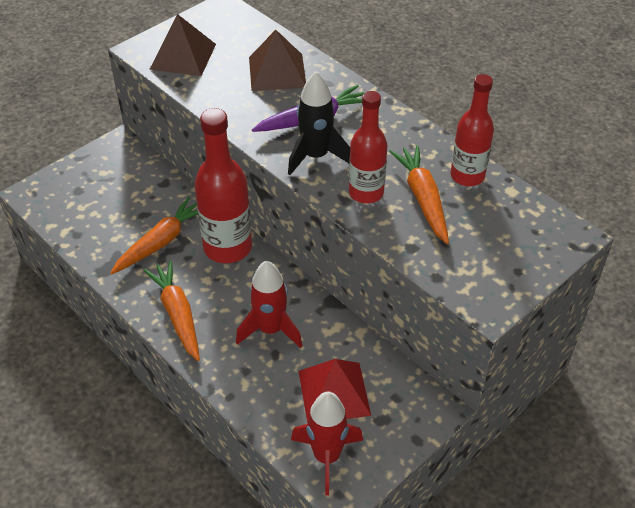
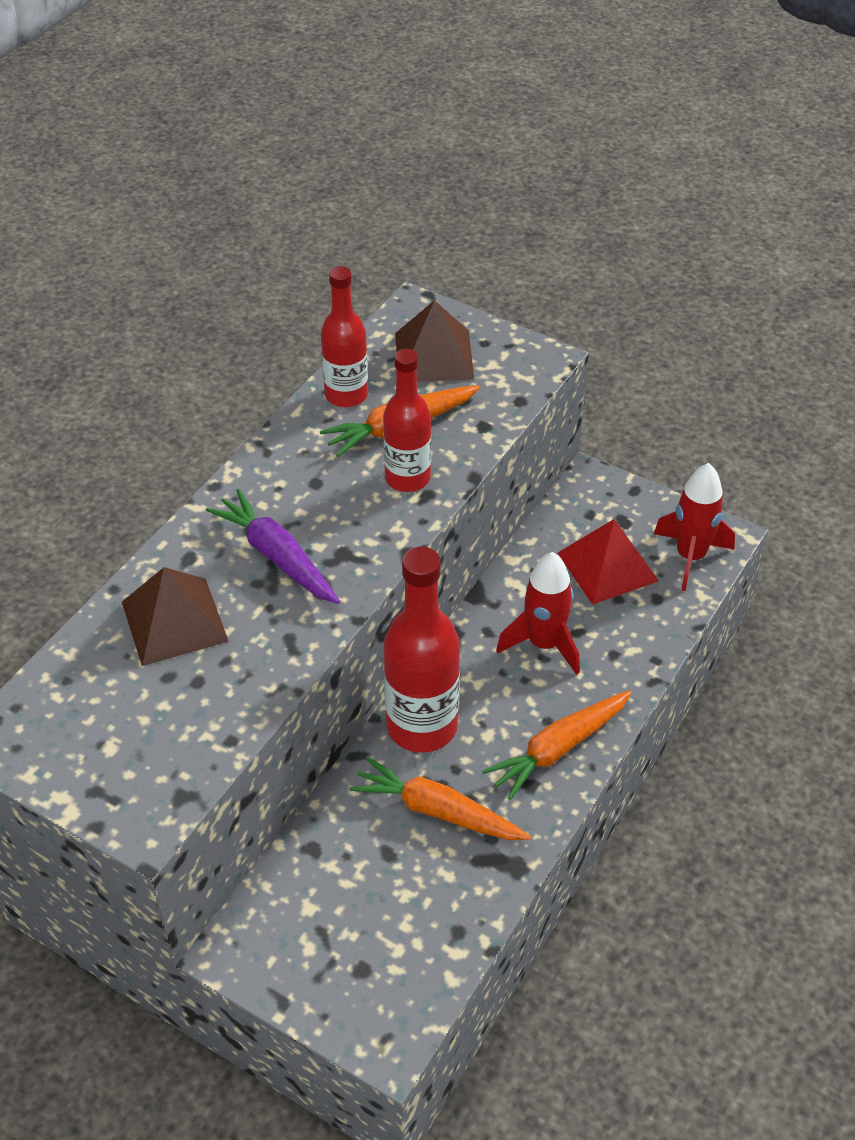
camera: 105 degrees left, 0 degrees up
brown pyramid [149,14,216,76] -> brown pyramid moved to [395,300,474,382]
black rocket [288,72,350,175] -> none

